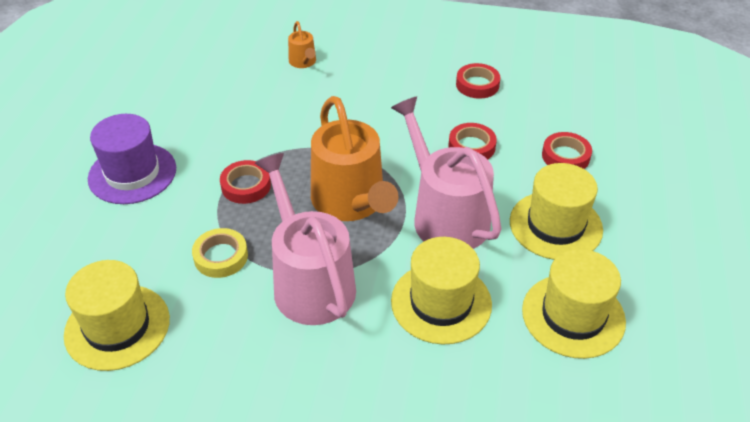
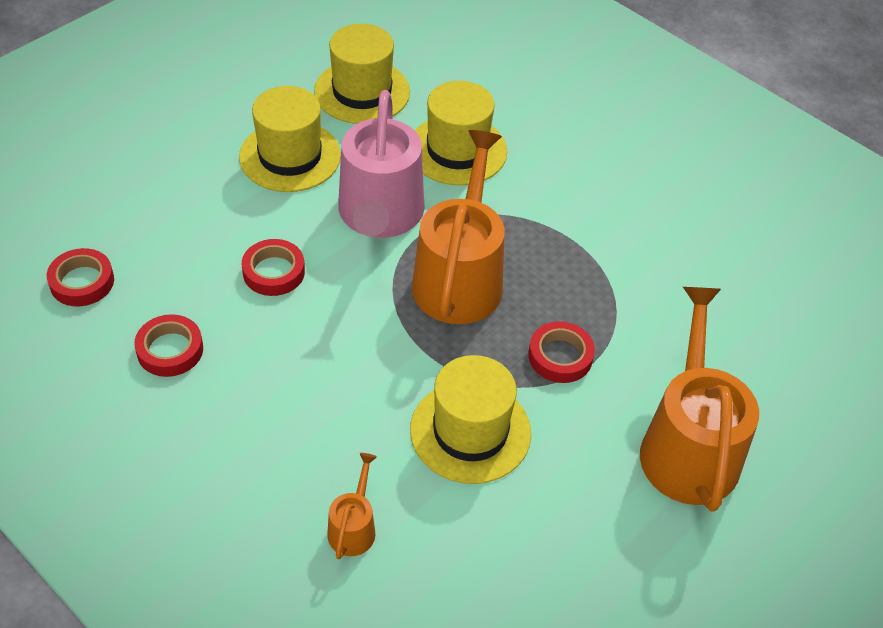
camera: 150 degrees left, 5 degrees up
yellow hat [64,260,170,371] -> yellow hat moved to [410,355,531,484]
purple hat [88,114,176,204] -> orange watering can [640,287,759,512]
yellow tape [192,228,248,278] -> none
pink watering can [255,153,356,325] -> none
red tape [542,132,592,169] -> red tape moved to [47,248,114,306]

